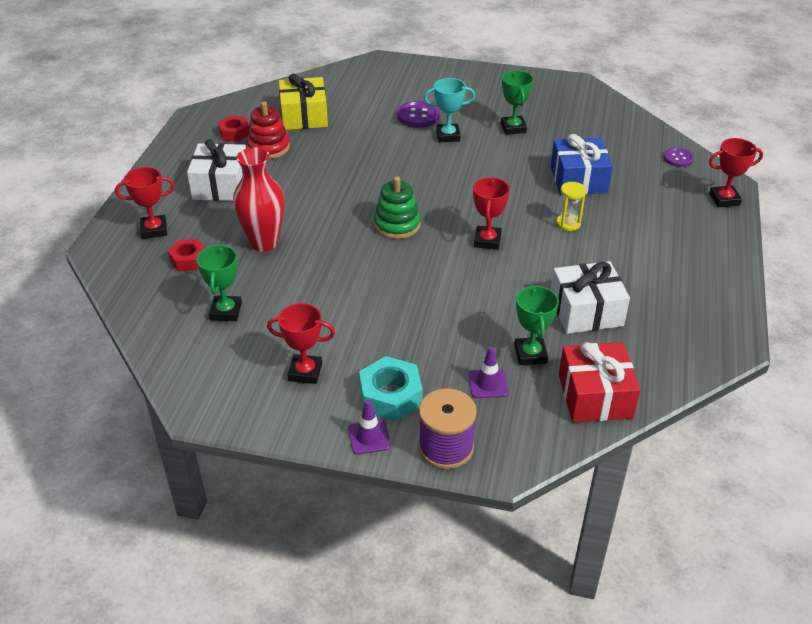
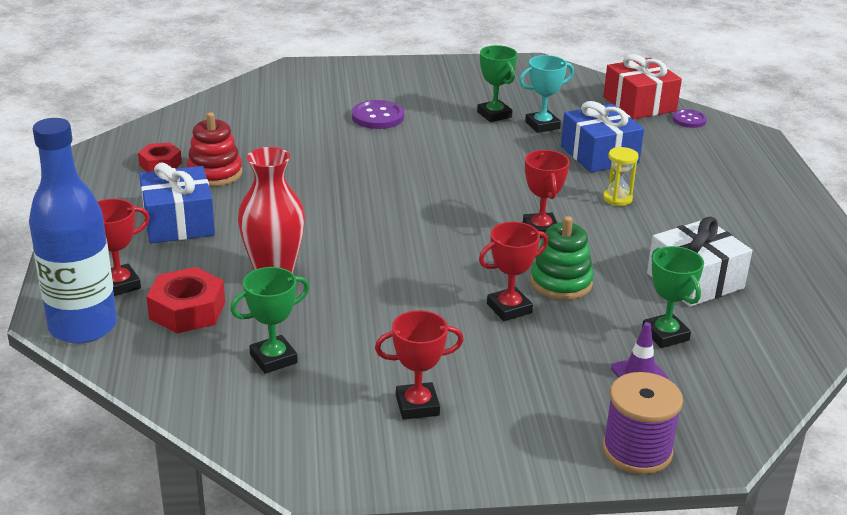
camera: 20 degrees left, 10 degrees down
red nut [168,239,205,271] -> red nut [146,267,225,333], size x1.53
white gift [187,139,246,201] -> blue gift [139,162,215,243]
green trophy [196,244,242,321] -> green trophy turned 75 degrees clockwise [230,267,310,374]
yellow gift [279,74,328,130] -> none
purple traffic cone [348,400,391,455] -> none
turquoise nut [359,356,423,421] -> none
green stacking toy [374,177,421,239] -> green stacking toy moved to [530,216,594,300]
turquoise trophy [424,78,475,142] -> turquoise trophy moved to [519,55,574,133]
red gift [559,342,641,423] -> red gift moved to [603,54,682,119]
red trophy [709,138,763,207] -> red trophy moved to [479,222,548,321]
none -> blue bottle [29,118,117,344]

